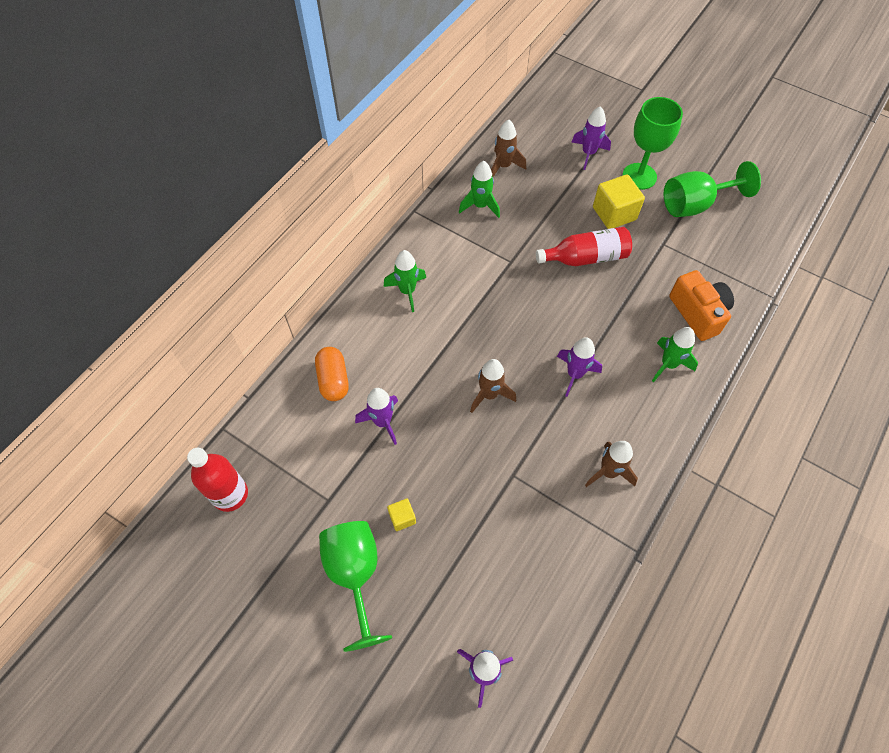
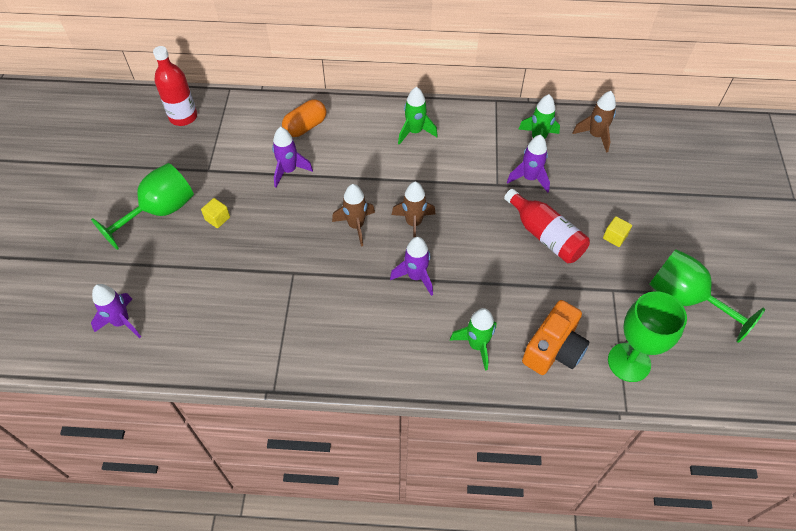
camera: 60 degrees right, 5 degrees down
purple rocket [571,106,611,170] -> purple rocket moved to [507,135,550,193]
brown rocket [585,441,638,487] -> brown rocket moved to [392,182,436,238]
yellow cube [593,174,645,229] -> yellow cube [603,216,632,247], size x0.52
green goblet [622,97,683,190] -> green goblet moved to [608,291,687,382]

